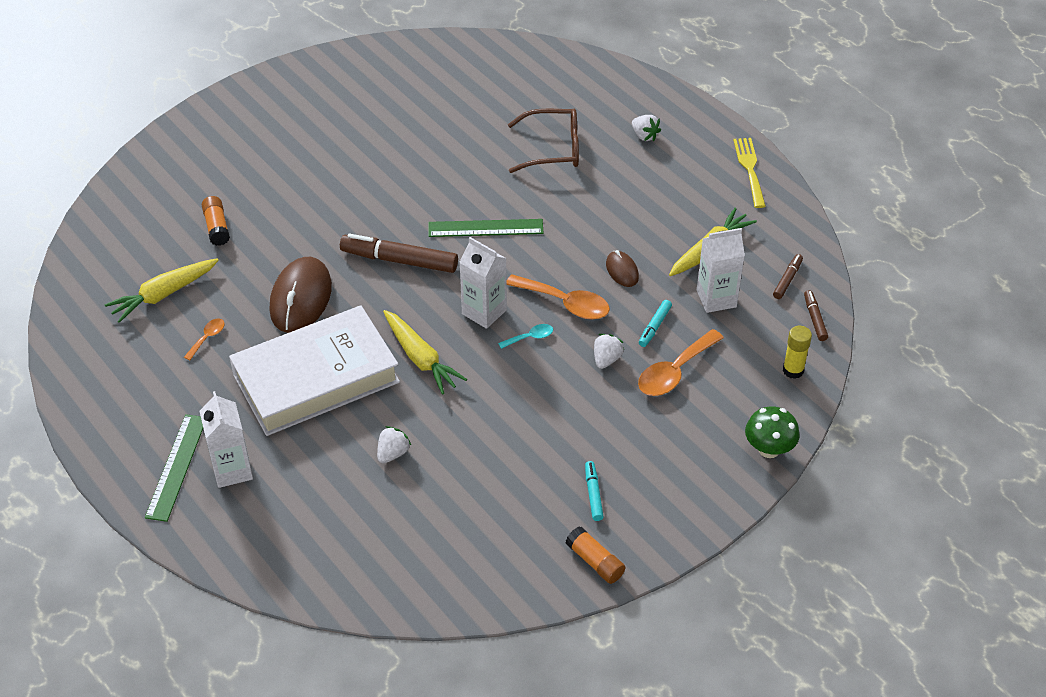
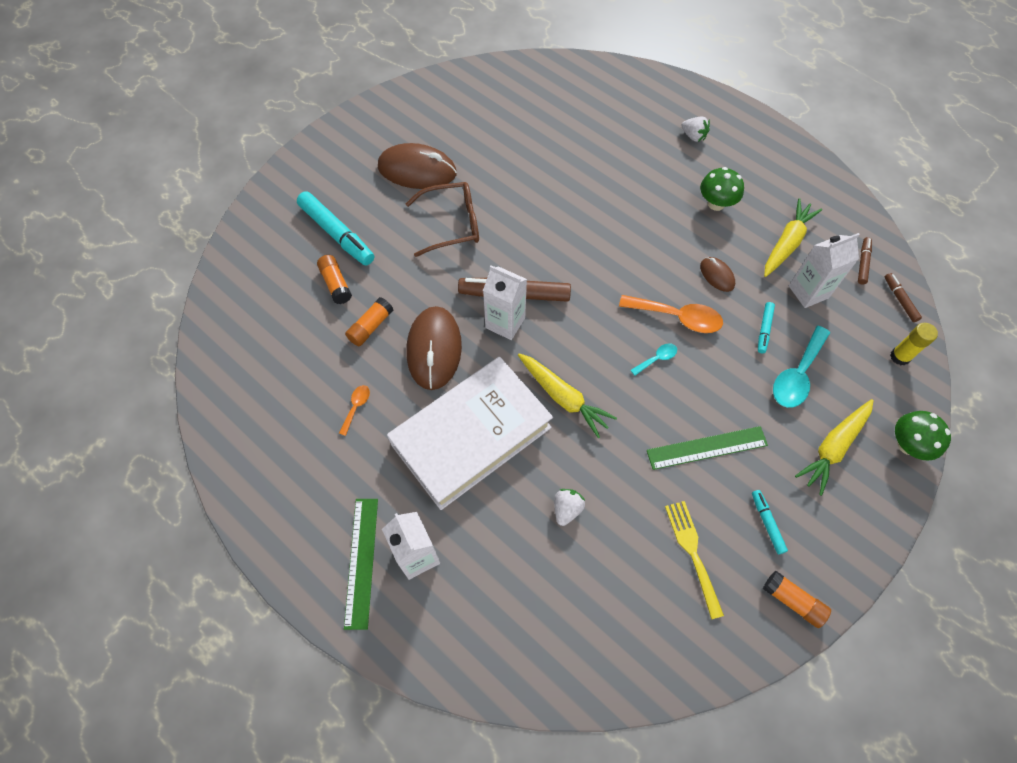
camera: 10 degrees left, 15 degrees up
yellow carrot [105,258,219,323] -> yellow carrot moved to [795,399,874,496]
green ruler [428,219,544,237] -> green ruler moved to [647,426,768,470]
white carton [459,237,507,329] -> white carton moved to [483,265,527,340]
brown glasses [508,109,579,173] -> brown glasses moved to [406,182,479,257]
white strawberry [594,334,624,369] -> none
orange spoon [638,329,724,396] -> turquoise spoon [773,326,830,408]
yellow fork [733,138,766,208] -> yellow fork moved to [665,501,724,620]
none -> turquoise marker [297,191,374,266]
none -> orange glue stick [345,297,393,346]
none -> brown mouse [378,143,457,189]
none -> green mushroom [700,167,744,211]

